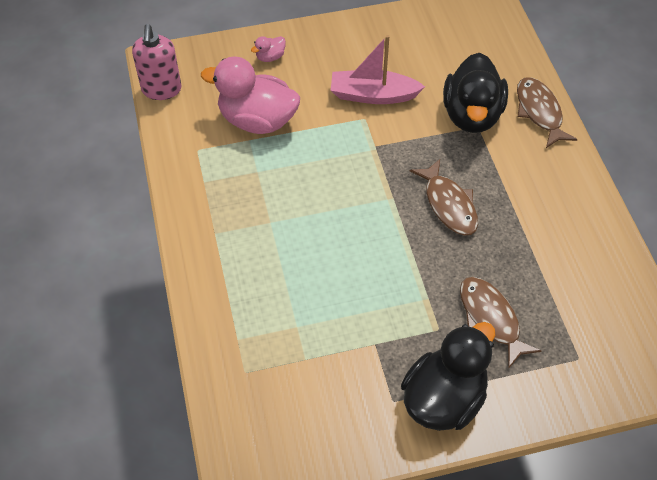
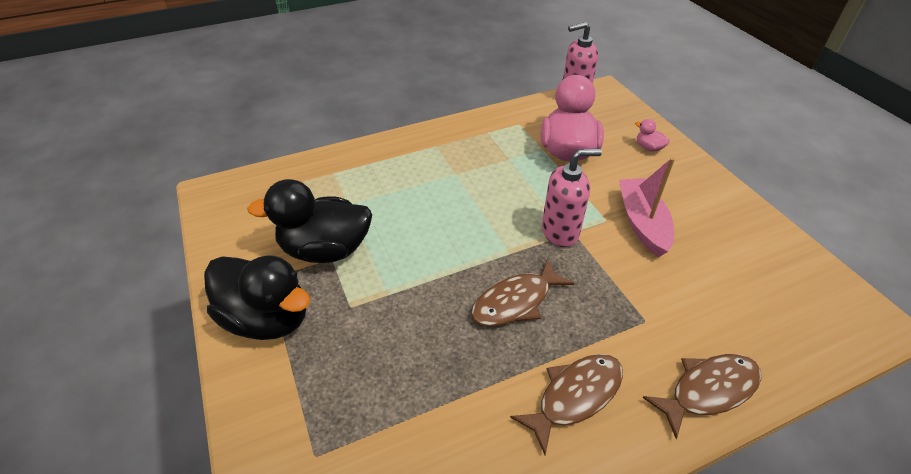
camera: 80 degrees right, 10 degrees down
black duck [443,53,508,133] -> black duck moved to [247,179,372,263]
brown fish [460,277,541,369] -> brown fish moved to [510,354,623,455]
none -> pink soap dispenser [542,149,602,247]

